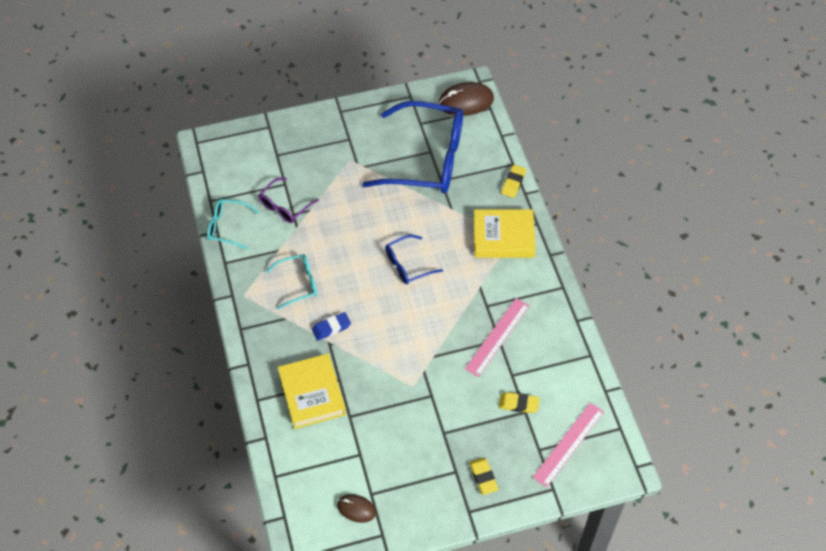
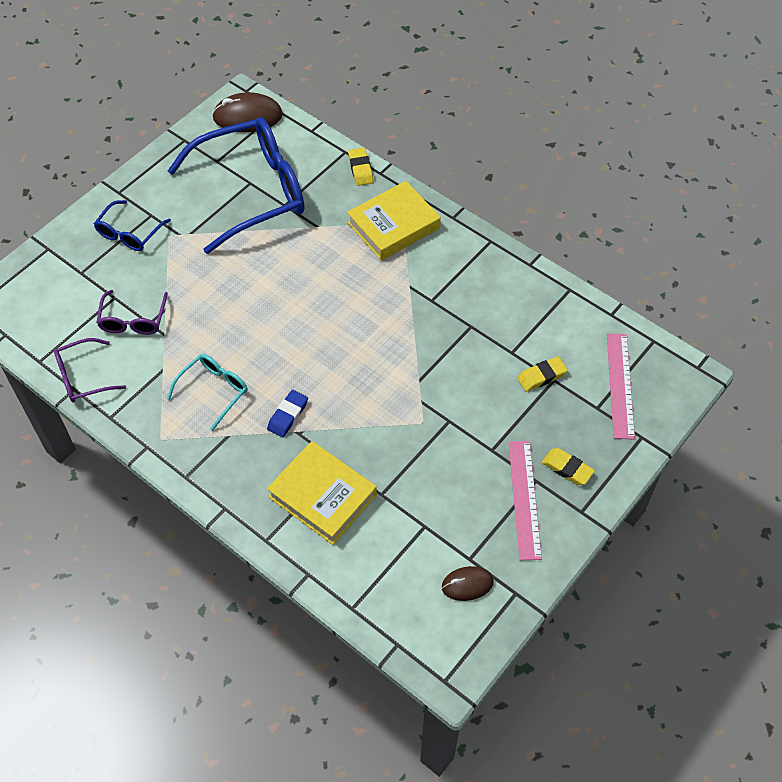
camera: 35 degrees left, 0 degrees up
turquoise glasses [207,199,260,249] -> purple glasses [54,338,126,402]
blue glasses [385,235,443,284] -> blue glasses moved to [94,200,171,251]
brown mouse [438,82,494,116] -> brown mouse turned 45 degrees clockwise [212,92,283,132]
pink ruler [465,298,530,377] -> pink ruler moved to [509,441,542,560]

